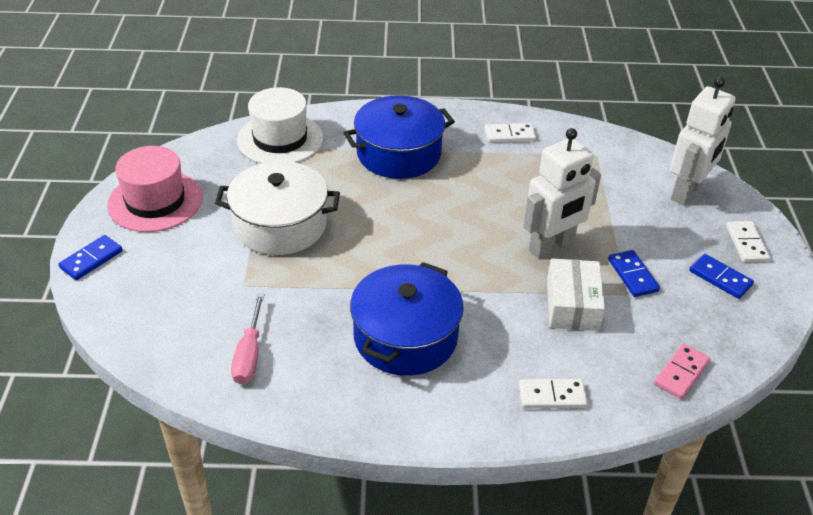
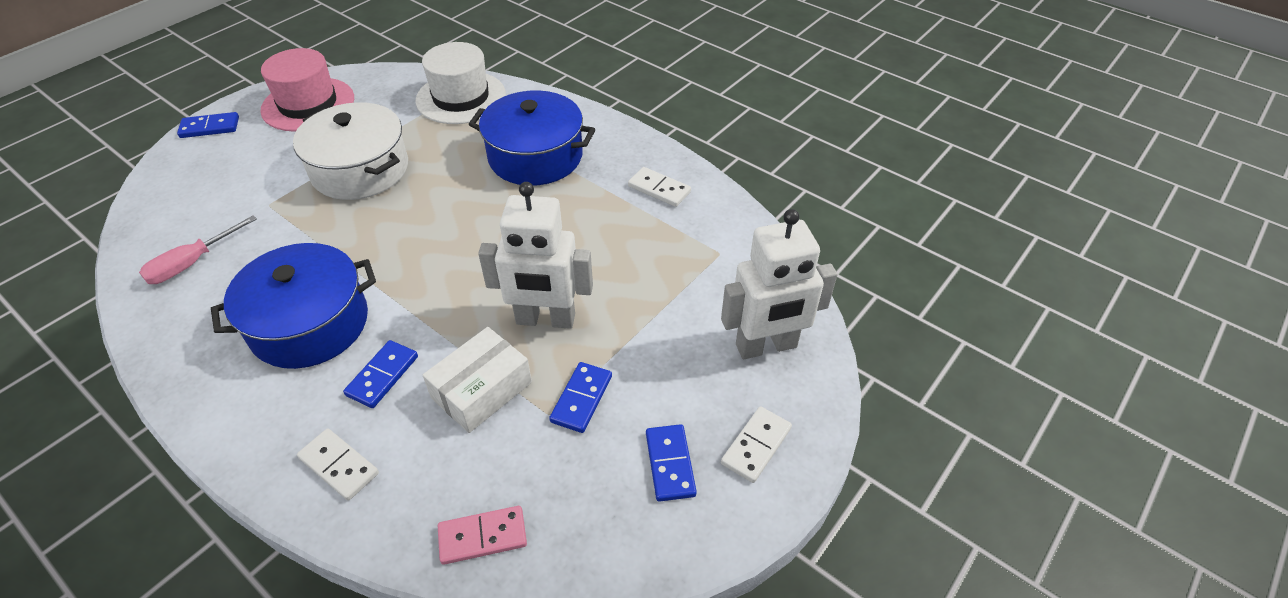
camera: 40 degrees right, 5 degrees up
none -> blue domino [343,340,418,408]

